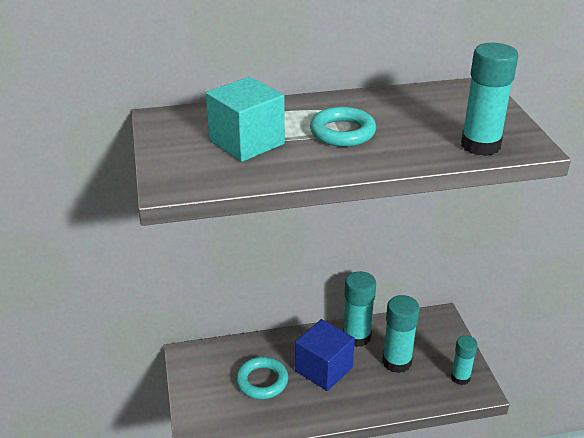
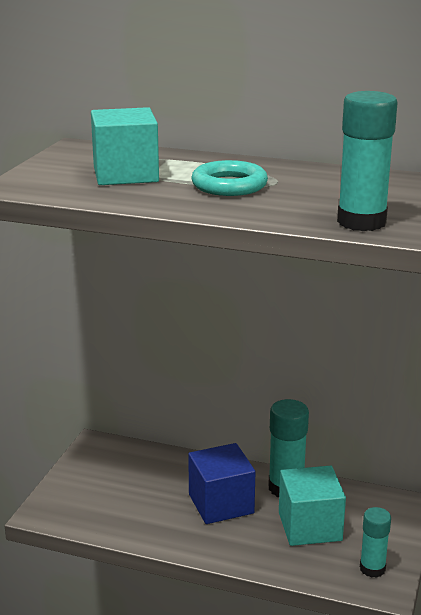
camera: 30 degrees right, 10 degrees down
turquoise ring [236,357,288,399] -> none
turquoise glue stick [382,295,420,373] -> turquoise cube [279,466,346,546]

